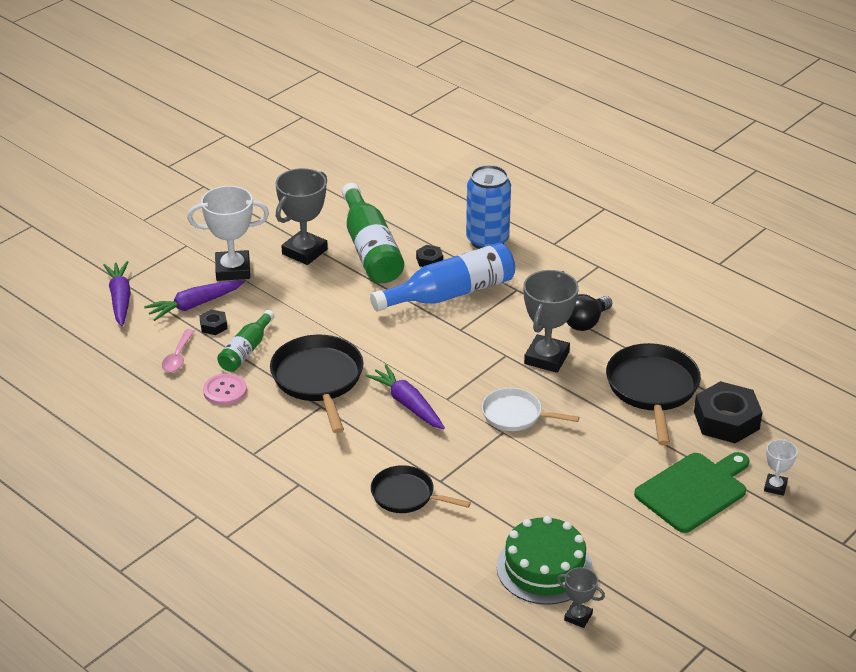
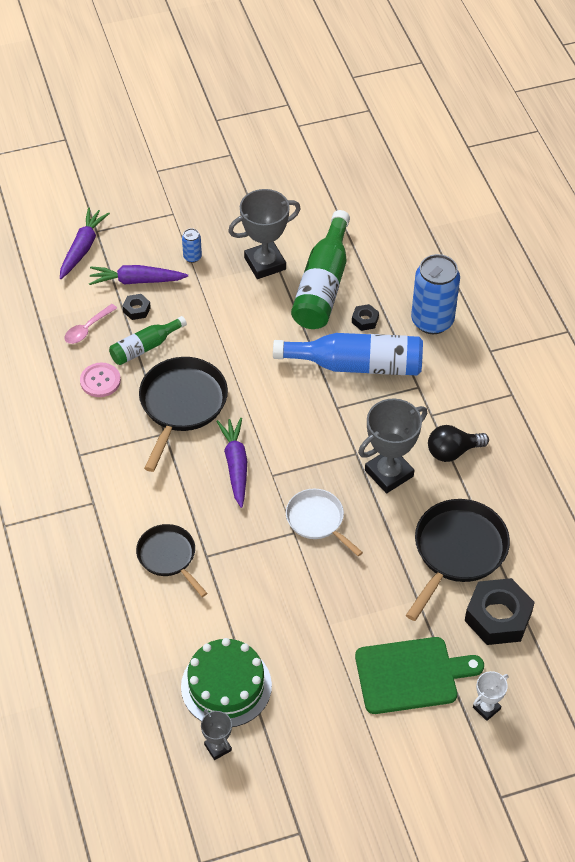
camera: 30 degrees right, 15 degrees up
white trophy [187,186,269,281] -> blue can [182,228,202,263]

